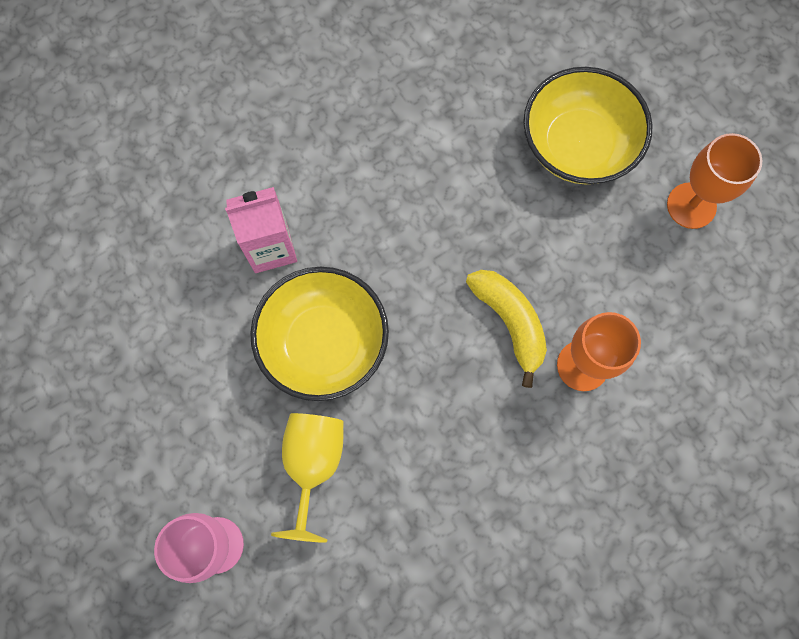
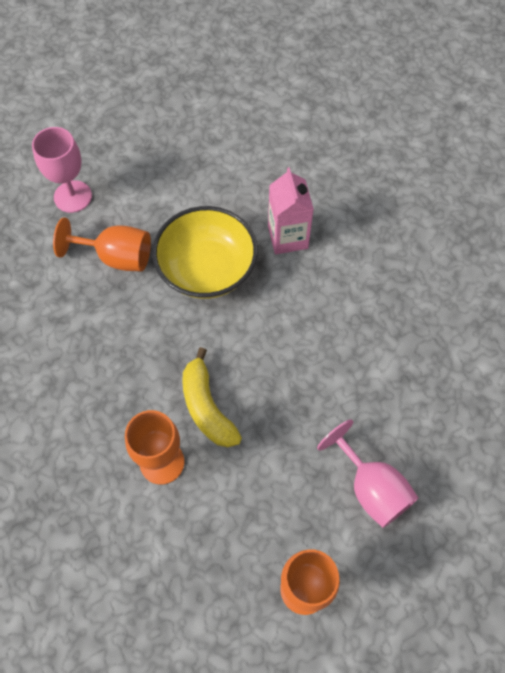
camera: 95 degrees right, 10 degrees down
yellow goblet [271,413,343,543] -> orange goblet [53,217,151,271]
yellow banana [466,270,547,388] -> yellow banana turned 90 degrees clockwise [182,347,242,447]
yellow bowl [523,67,653,184] -> pink goblet [317,419,419,528]

